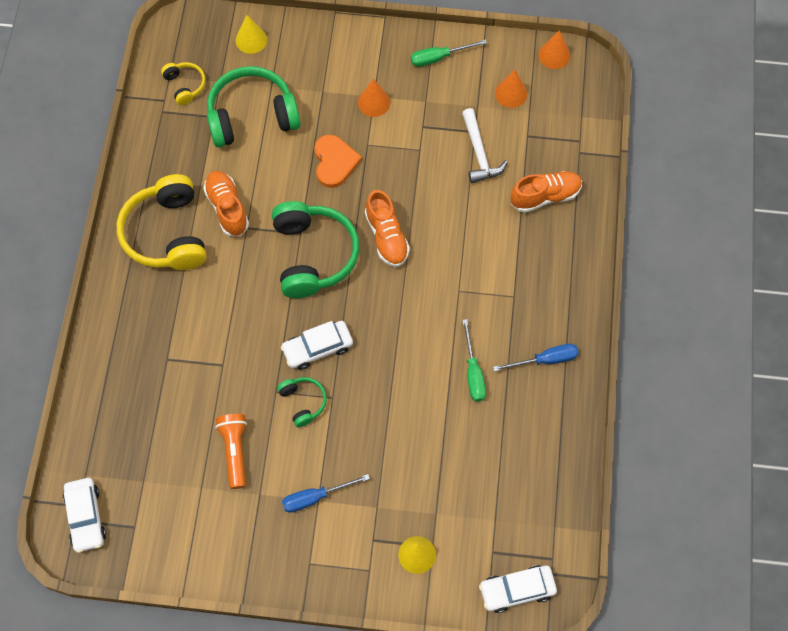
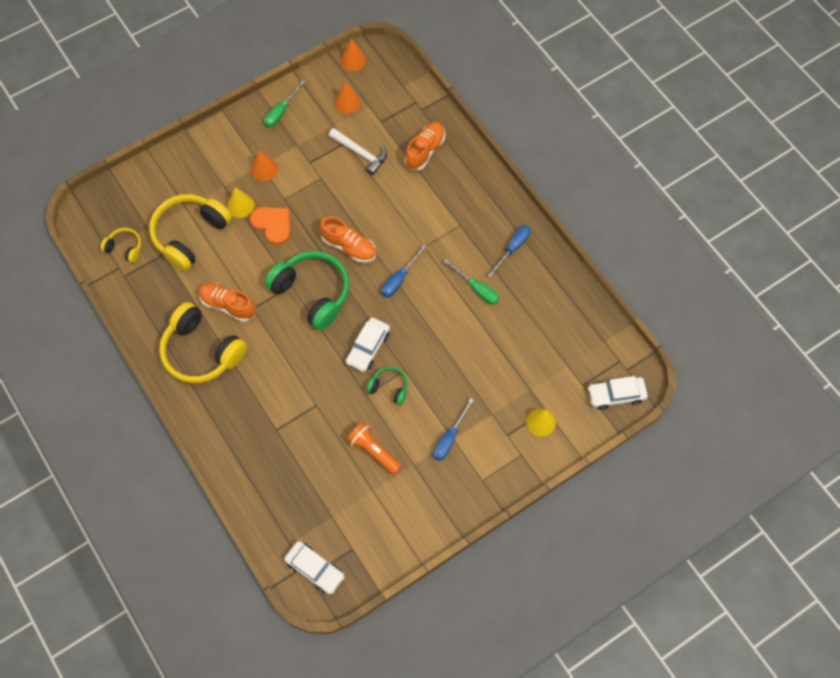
camera: 40 degrees left, 0 degrees up
green headphones [207,66,300,147] -> yellow headphones [149,194,232,271]
yellow cone [235,15,267,54] -> yellow cone moved to [227,187,255,218]
white car [479,565,557,613] -> white car turned 45 degrees clockwise [588,376,648,410]
none -> blue screwdriver [381,245,426,298]

